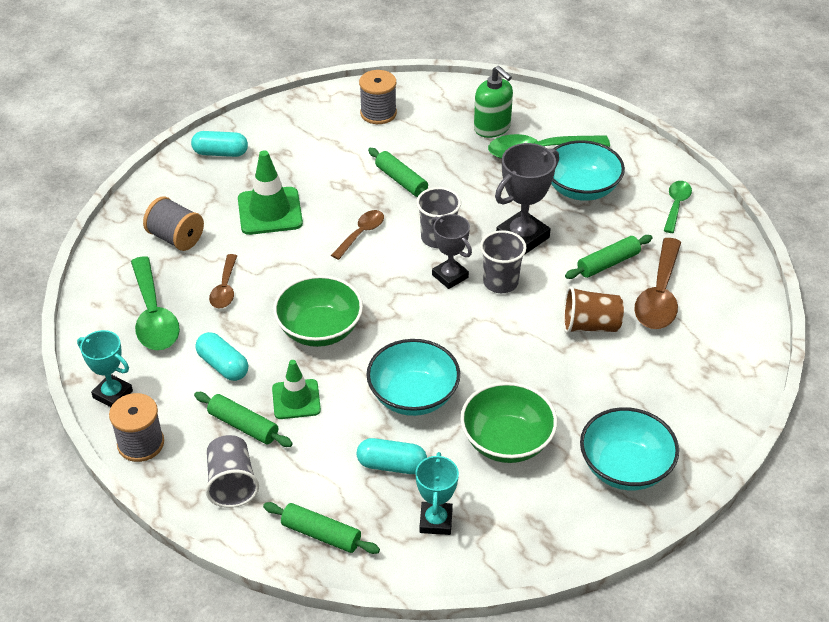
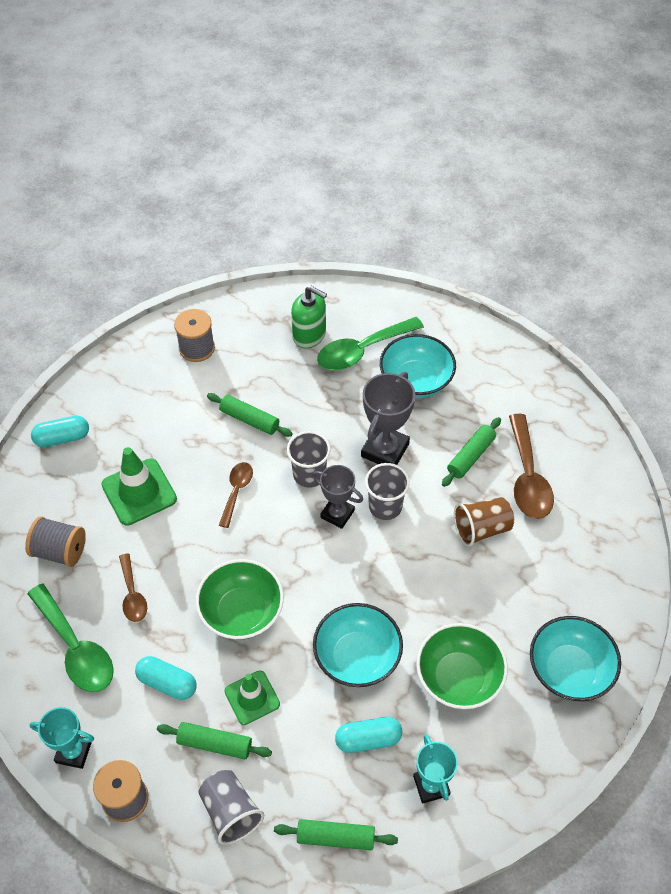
camera: 20 degrees left, 10 degrees up
green spoon [664,181,692,233] -> none

